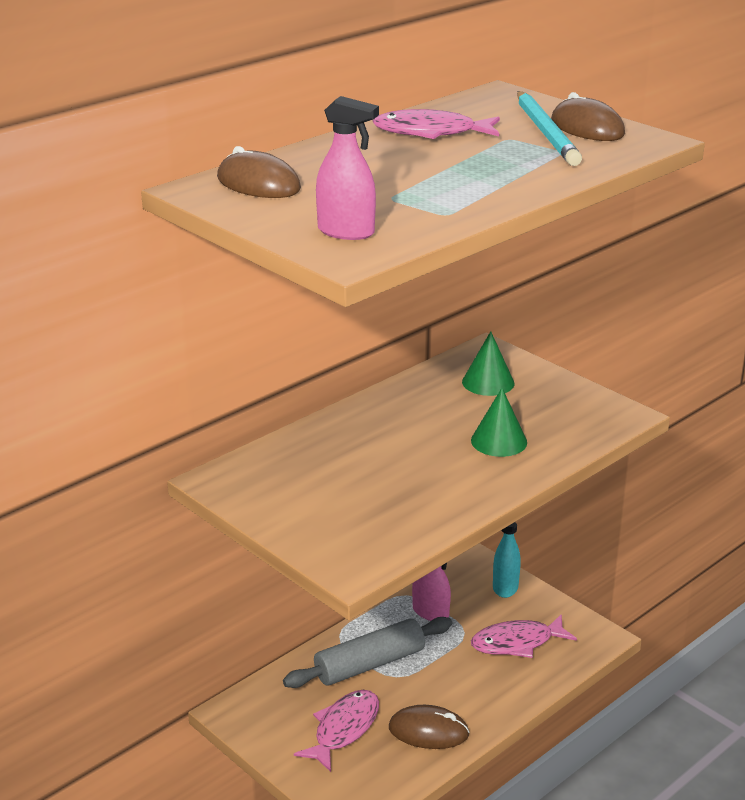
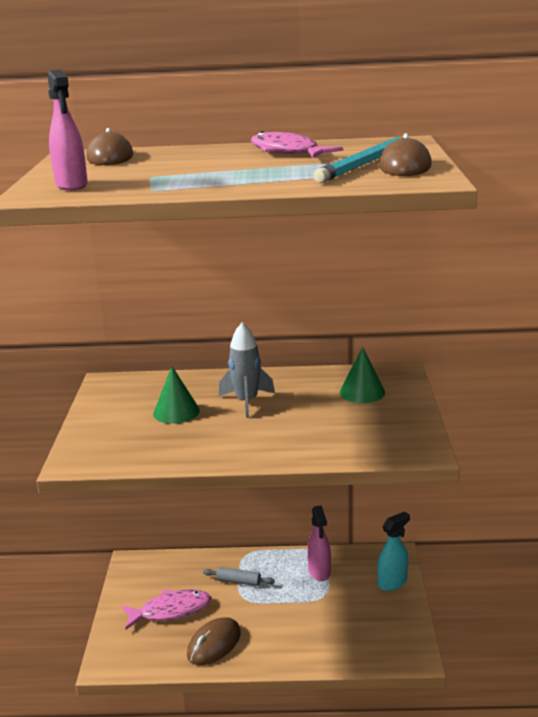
camera: 45 degrees right, 5 degrees down
grey rolling pin [283,617,452,688] -> grey rolling pin [203,567,275,586], size x0.49
brown mouse [389,705,470,749] -> brown mouse turned 75 degrees clockwise [187,617,241,665]
green cone [471,388,527,457] -> green cone moved to [153,366,200,424]
pink fish [471,614,577,658] -> none
none -> grey rocket [219,322,275,418]

